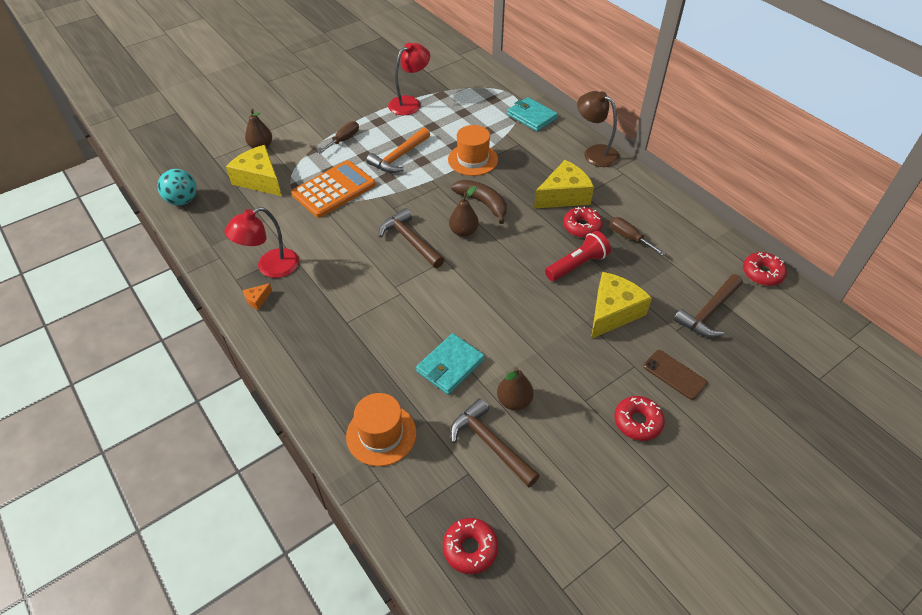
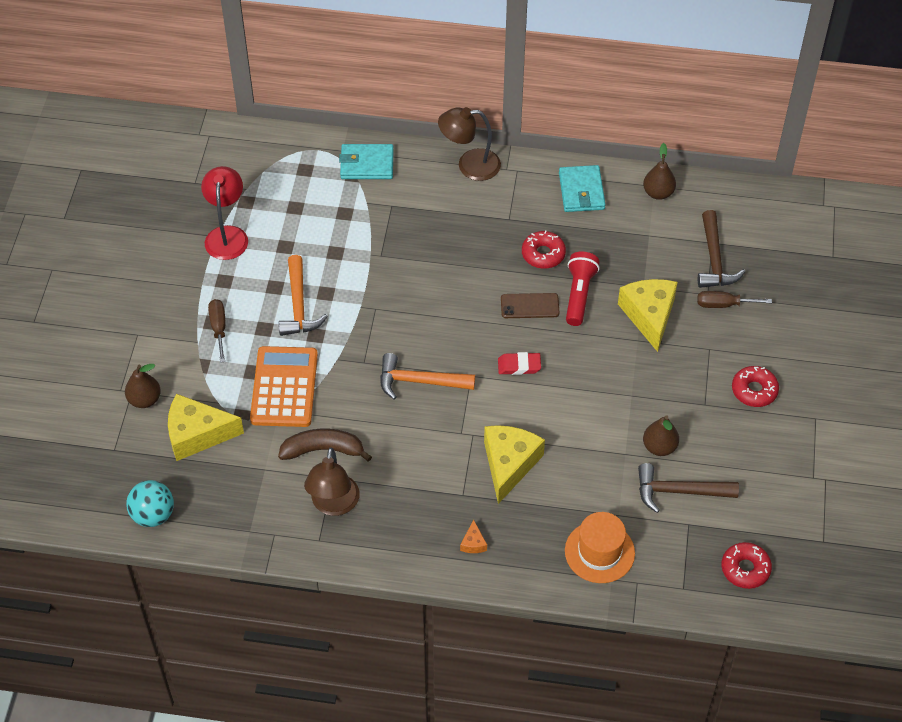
camera: 45 degrees left, 5 degrees up
red lamp [224,207,299,278] -> brown lamp [304,448,360,516]
orange cheese [243,283,272,310] -> orange cheese moved to [460,520,487,553]
brown hammer [379,208,444,268] -> orange hammer [380,353,475,400]
turquoise wallet [416,333,485,395] -> turquoise wallet moved to [559,165,606,212]
orange hat [448,125,498,176] -> none
brown pear [449,186,479,237] -> brown pear moved to [643,143,676,200]
brown banana [451,180,507,224] -> brown banana moved to [278,429,372,462]
yellow cheese [534,160,594,208] -> yellow cheese moved to [484,425,545,504]
brown screwdriver [610,217,666,255] -> brown screwdriver moved to [697,291,772,308]
brown phone [643,350,707,400] -> brown phone moved to [501,293,560,318]
red donut [743,252,787,286] -> none
none -> red eraser [498,352,541,375]

